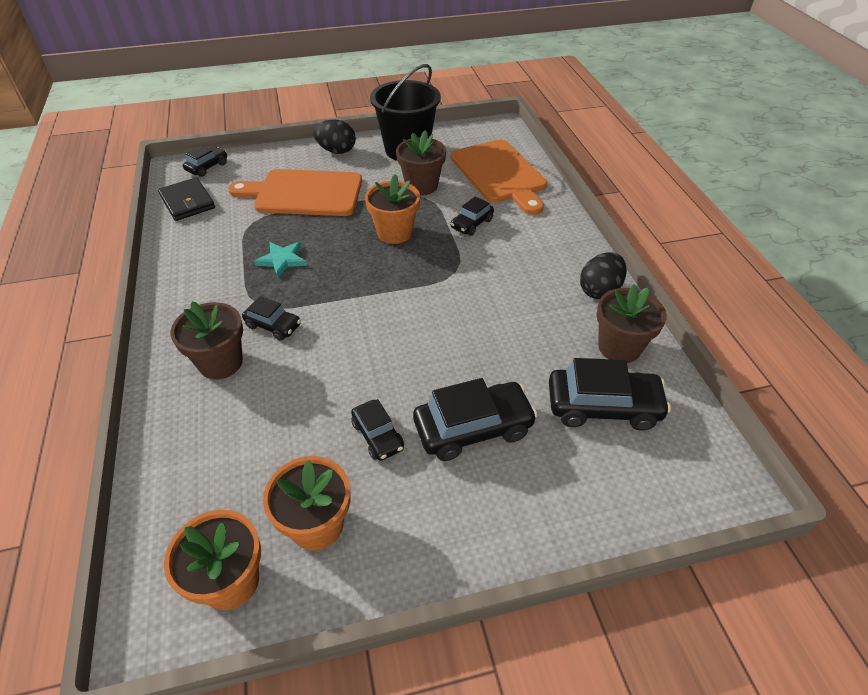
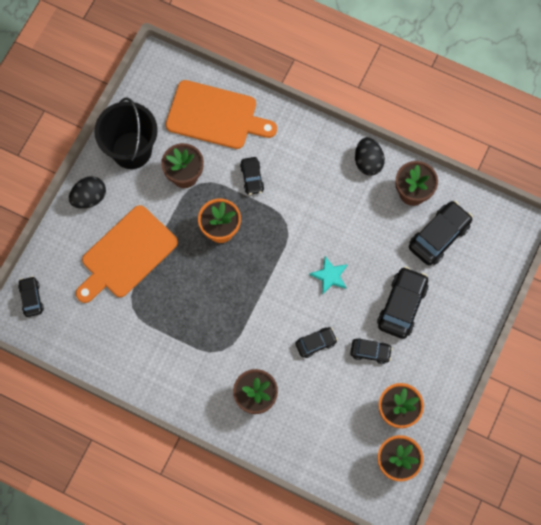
camera: 50 degrees left, 25 degrees up
black wallet [158,177,215,221] -> none
black car [242,296,301,341] -> black car moved to [295,327,338,358]
turquoise star [254,242,307,278] -> turquoise star moved to [309,256,348,294]

